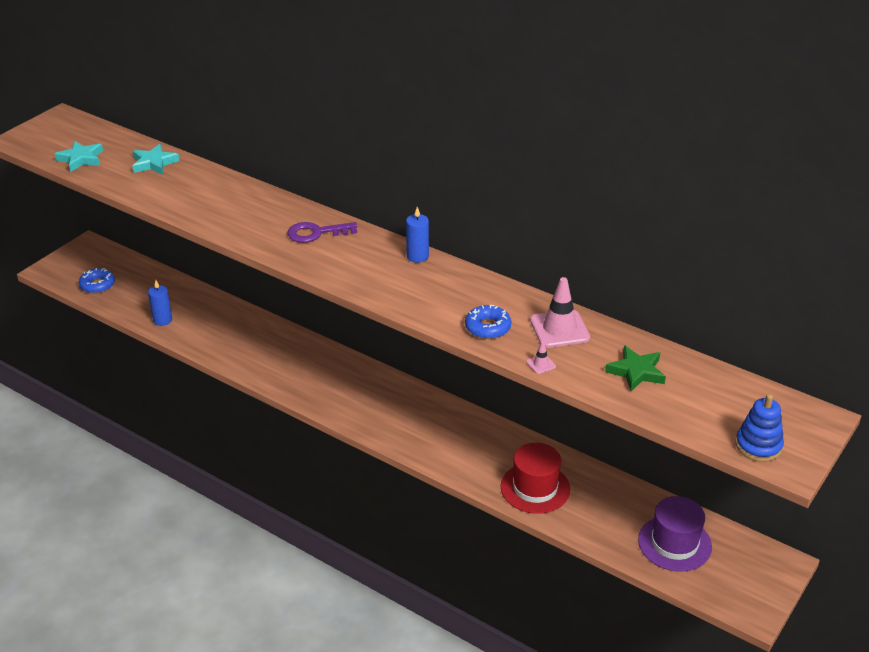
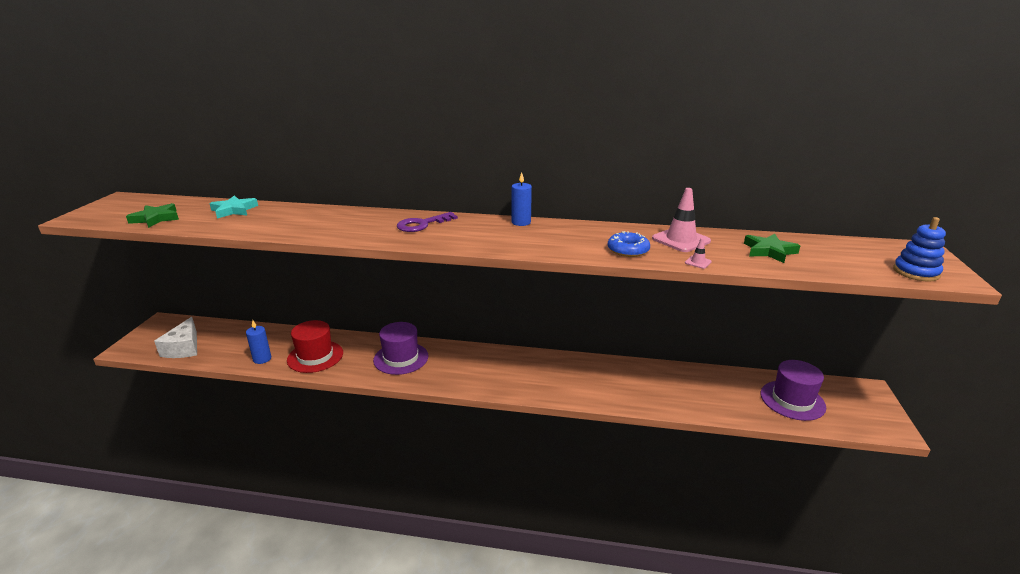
camera: 25 degrees left, 10 degrees down
turquoise star [54,141,103,172] -> green star [126,203,179,228]
blue donut [79,268,115,294] -> white cheese [154,317,197,358]
red hat [501,443,570,514] -> red hat moved to [287,320,343,373]
none -> purple hat [373,322,428,375]

